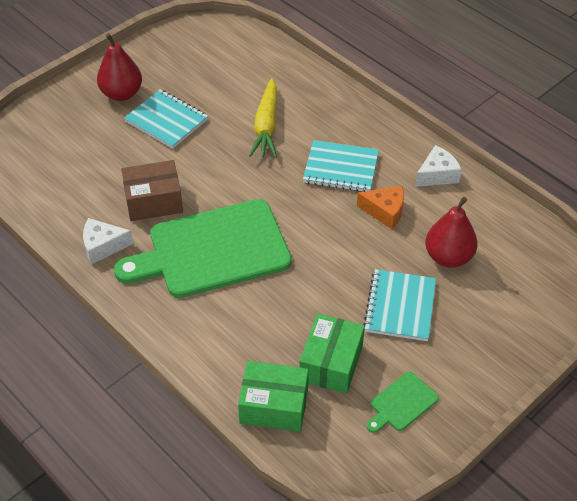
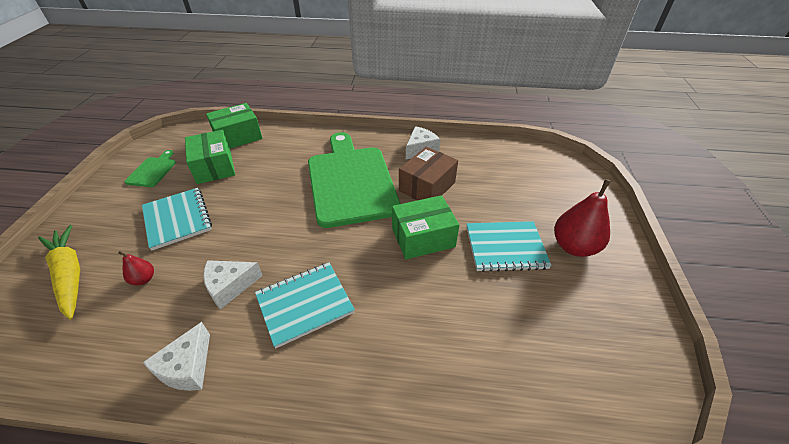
camera: 140 degrees right, 5 degrees down
green cutting board [114,199,292,298] -> green cutting board turned 45 degrees counterclockwise [308,132,400,228]
yellow carrot [249,78,277,158] -> yellow carrot moved to [38,225,80,320]
orange cheese [357,186,404,229] -> white cheese [203,260,263,310]
red pear [425,197,478,268] -> red pear [118,251,154,285], size x0.49
none -> green box [392,195,459,259]

